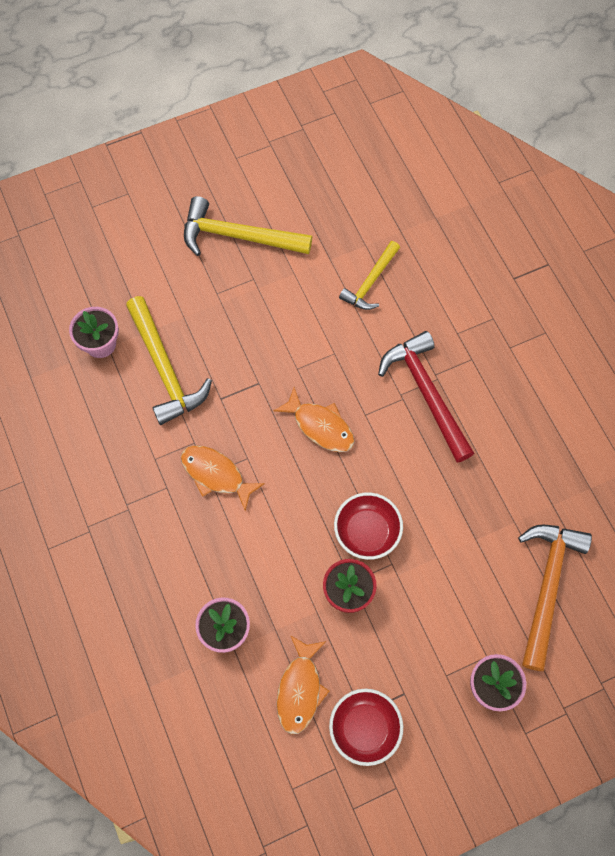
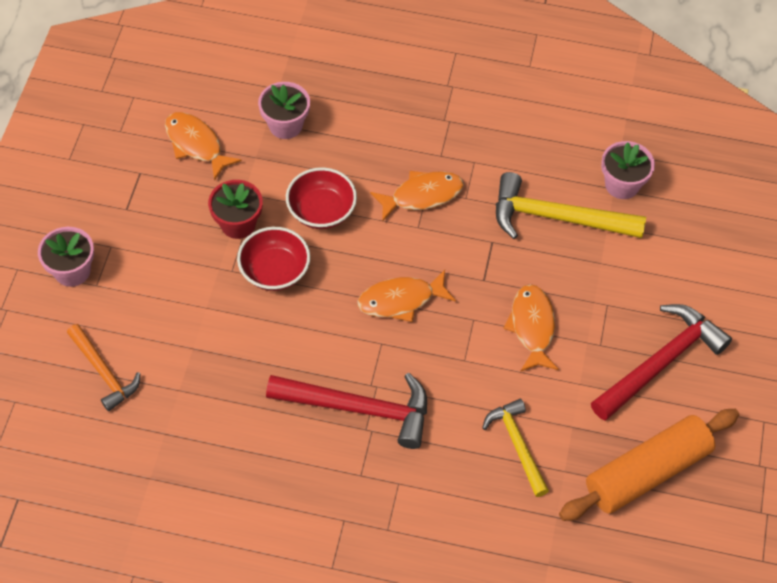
camera: 125 degrees right, 10 degrees down
yellow hammer [184,196,312,256] -> red hammer [591,304,732,421]
red bowl [329,689,403,766] -> red bowl moved to [286,167,357,229]
orange hammer [518,524,592,671] -> orange hammer [67,324,141,411], size x0.62
none -> orange fish [503,284,559,372]
none -> orange rolling pin [559,409,739,521]

